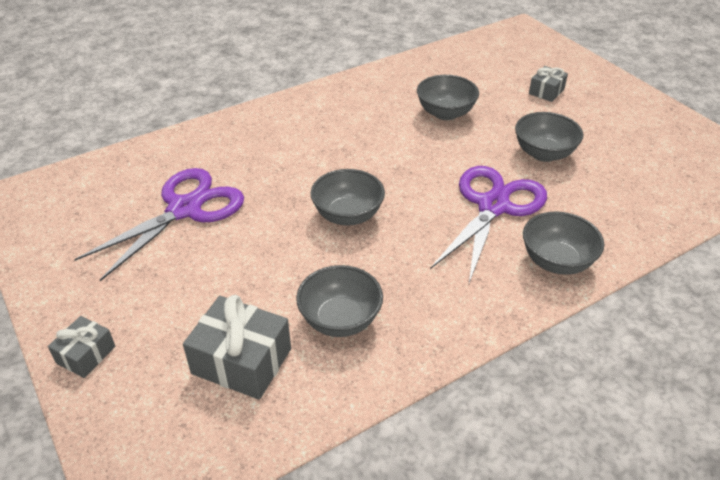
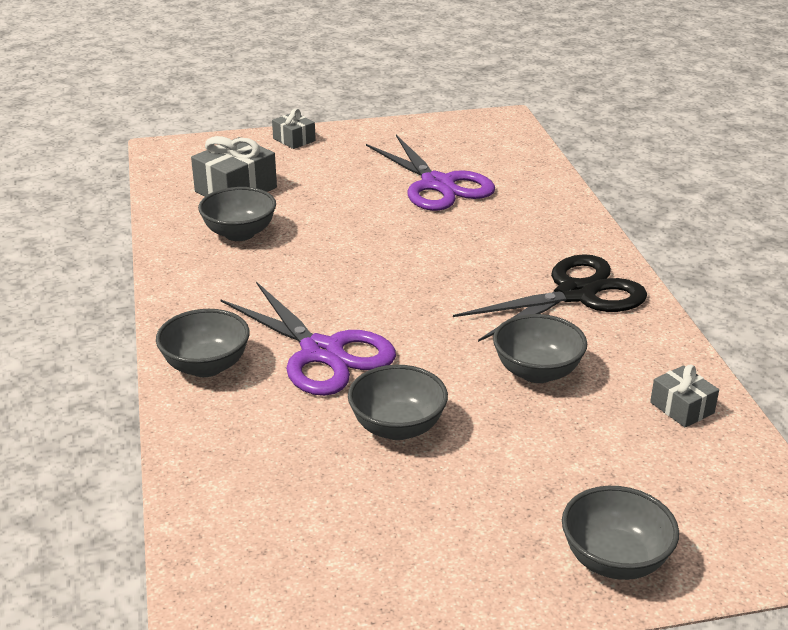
camera: 110 degrees right, 10 degrees down
grey bowl [311,169,385,226] -> grey bowl moved to [562,486,679,580]
grey gift [529,66,568,102] -> grey gift moved to [650,365,719,428]
none -> black scissors [453,254,647,342]

